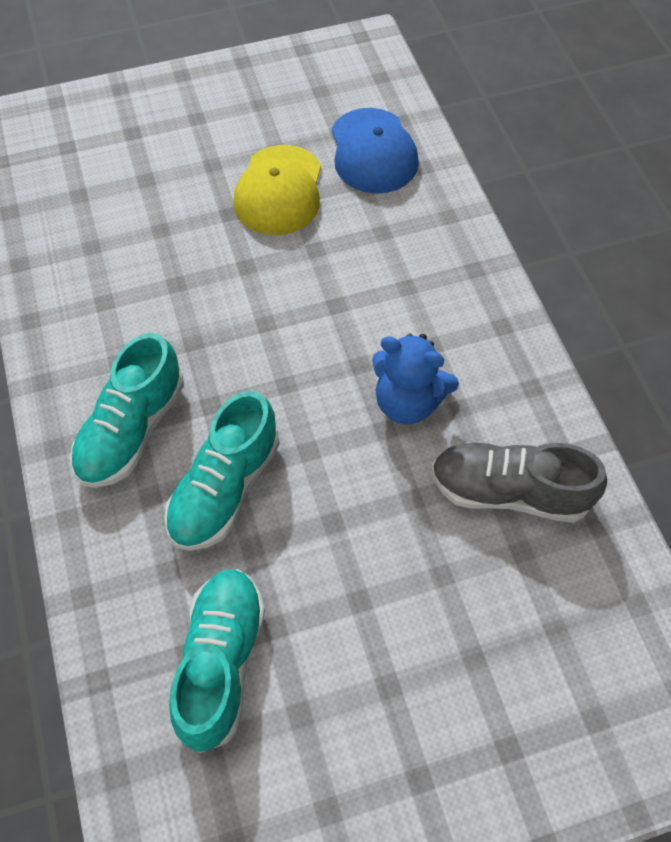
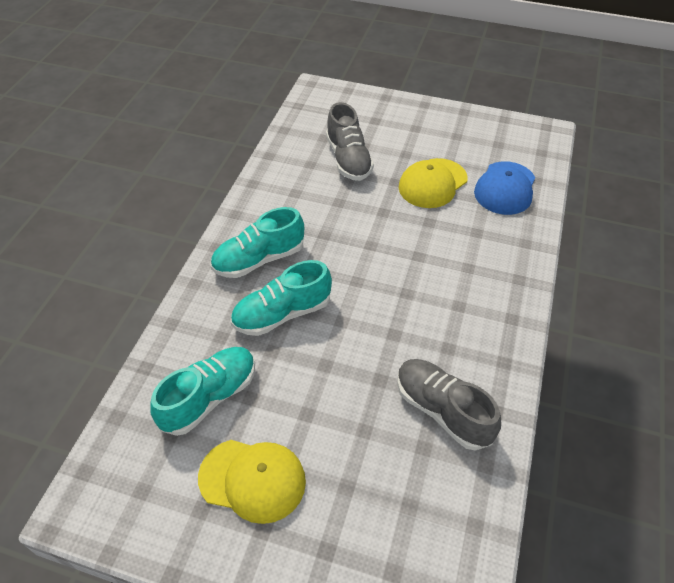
camera: 35 degrees right, 10 degrees down
blue teddy bear [372,334,459,424] -> none
none -> yellow cap [198,440,306,524]
none -> grey shoe [326,102,374,181]

